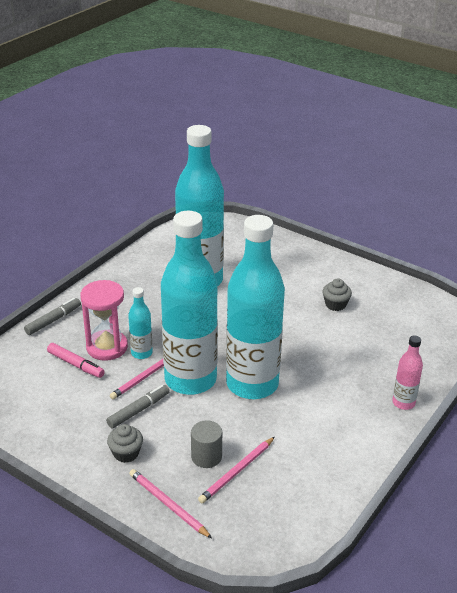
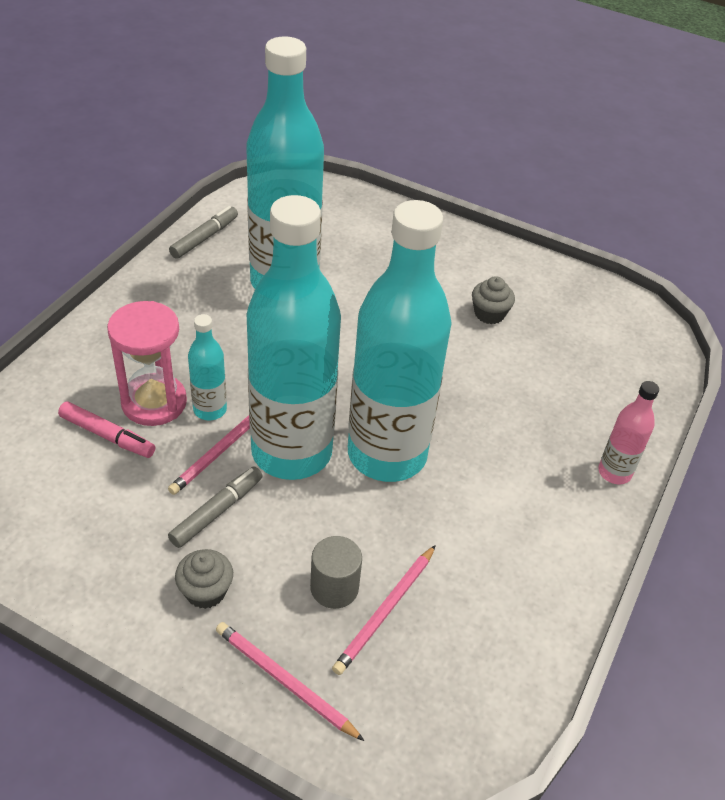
camera: 10 degrees left, 10 degrees up
grey marker [24,298,81,335] -> grey marker moved to [169,206,238,259]

